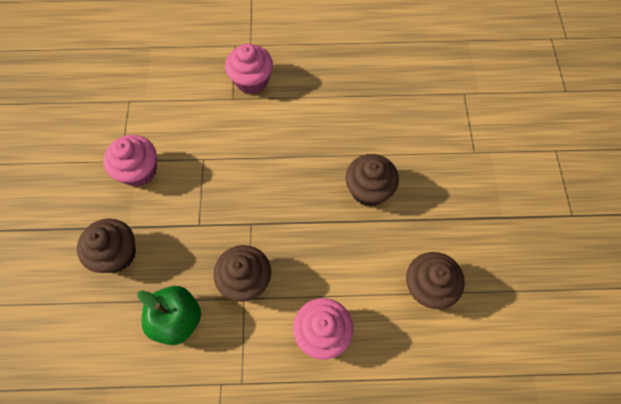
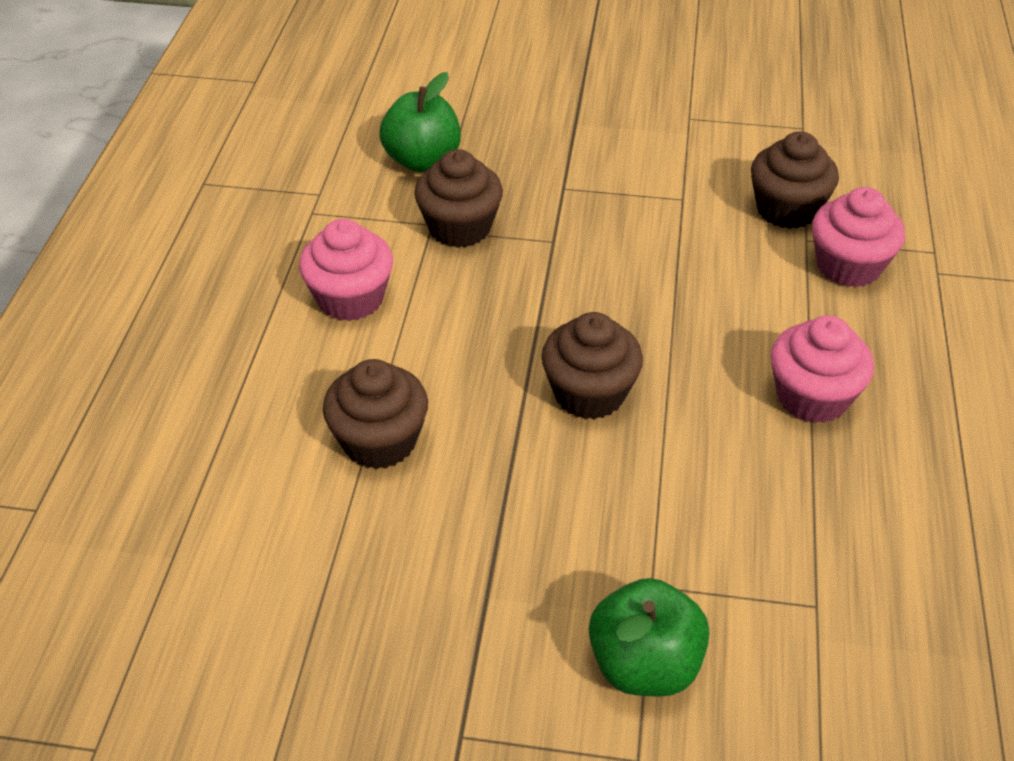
camera: 100 degrees right, 20 degrees down
brown cupcake [77,219,136,273] -> brown cupcake moved to [751,131,839,229]
pink cupcake [103,135,157,187] -> pink cupcake moved to [771,316,874,423]
none -> green apple [589,578,709,697]

